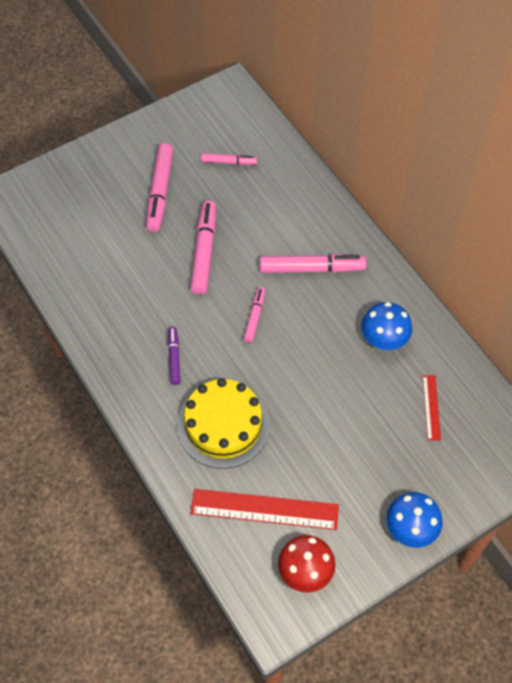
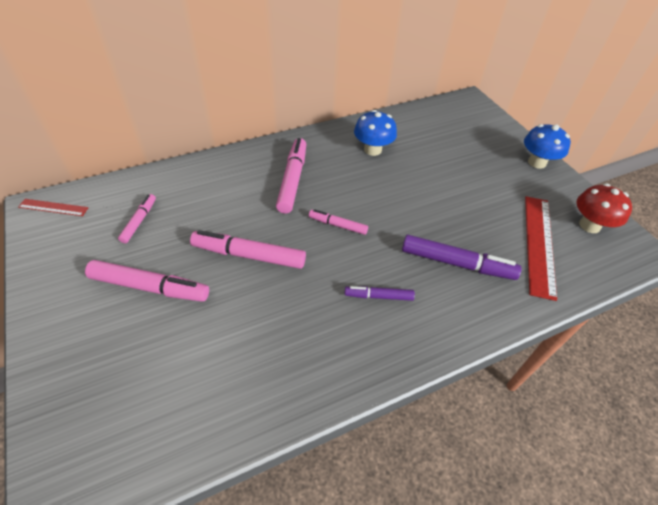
camera: 85 degrees left, 10 degrees down
yellow cake [177,378,270,469] -> purple marker [402,235,521,280]
red ruler [423,376,441,441] -> red ruler moved to [18,199,89,216]

